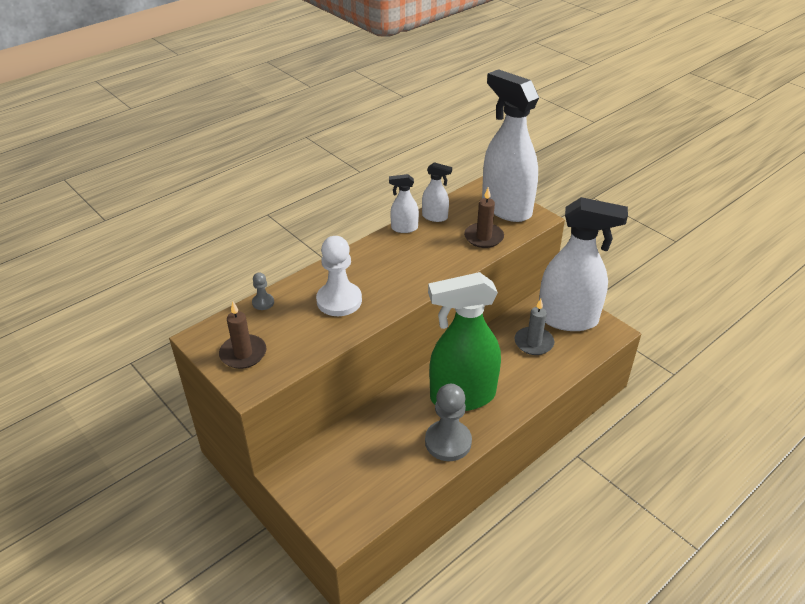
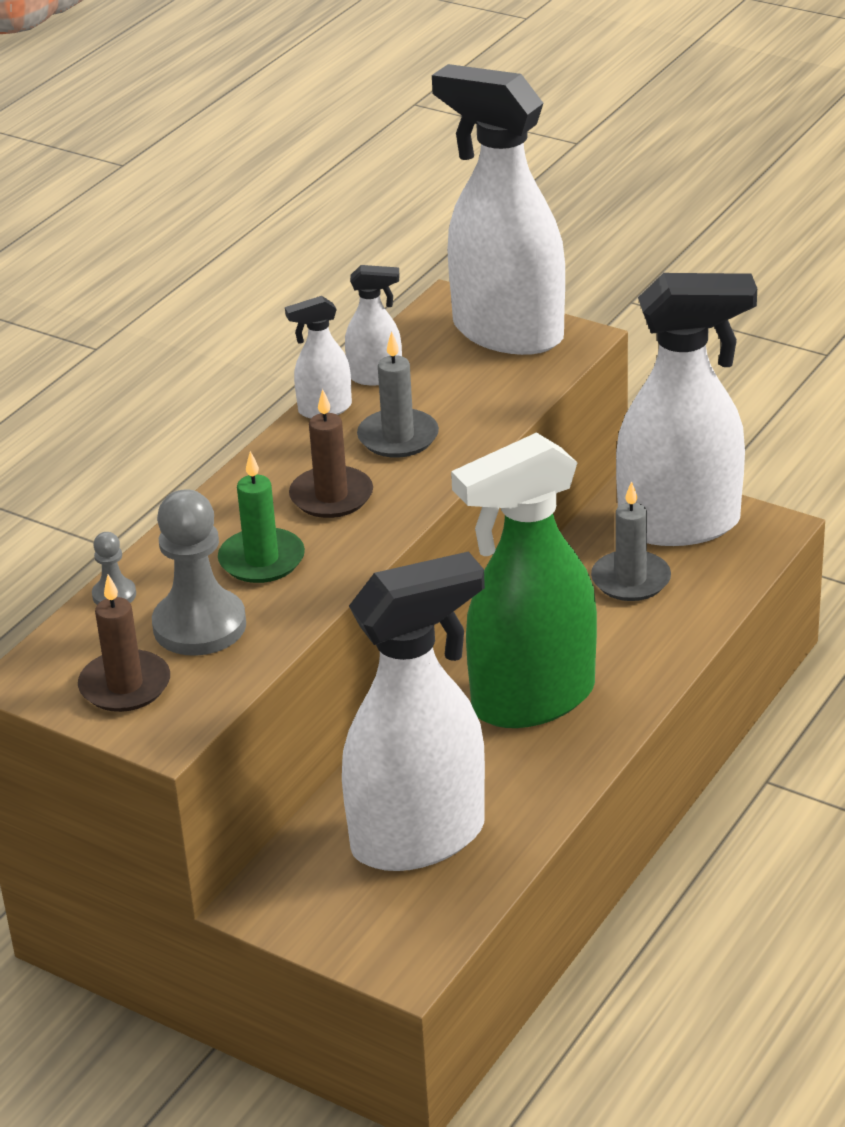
camera: 15 degrees left, 5 degrees down
white pawn [316,236,362,316] -> green candle [218,451,305,583]
grey pawn [425,384,472,461] -> grey pawn moved to [152,489,246,656]
brown candle [464,187,504,248] -> brown candle moved to [289,389,373,518]
none -> white spray bottle [342,551,485,871]
none -> grey candle [357,331,439,458]

